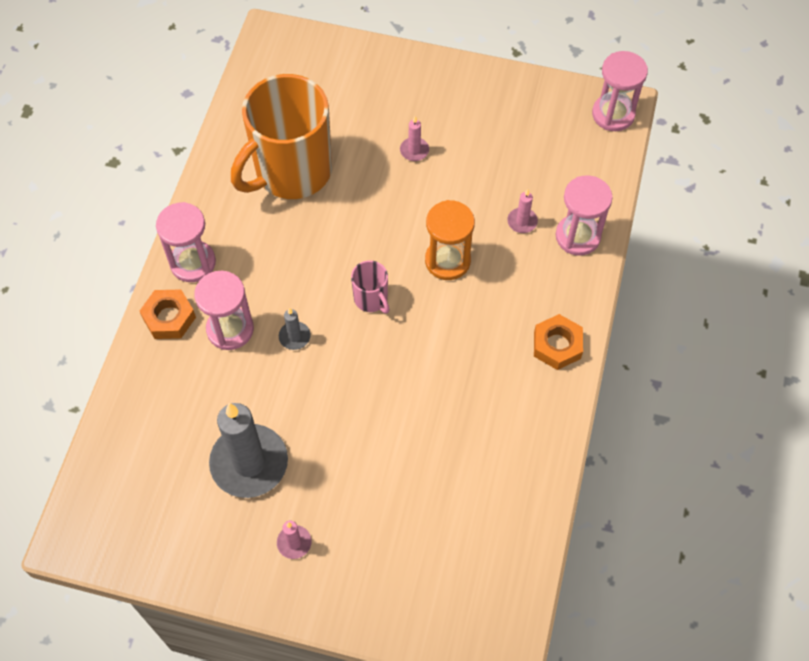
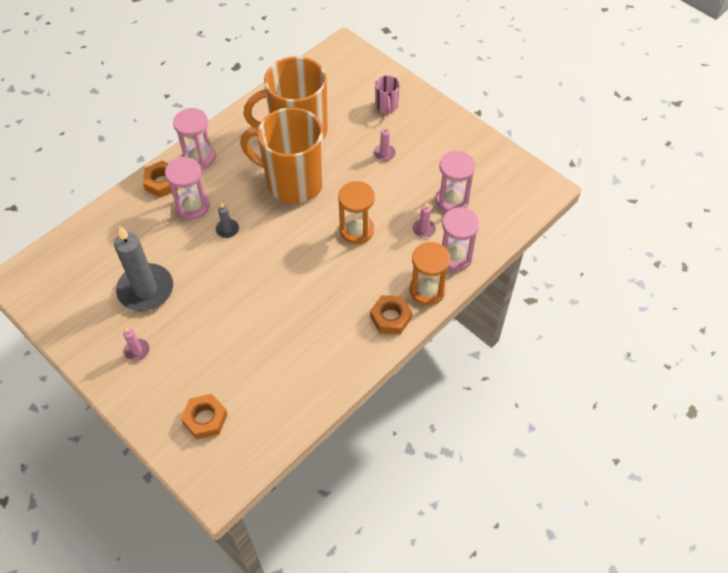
camera: 30 degrees right, 5 degrees down
pink mug [351,260,390,314] -> pink mug moved to [375,75,400,114]
pink hourglass [592,51,648,131] -> pink hourglass moved to [436,151,475,212]
none -> orange nut [181,394,228,439]
none -> orange mug [240,107,324,203]
none -> orange hourglass [410,242,450,305]

